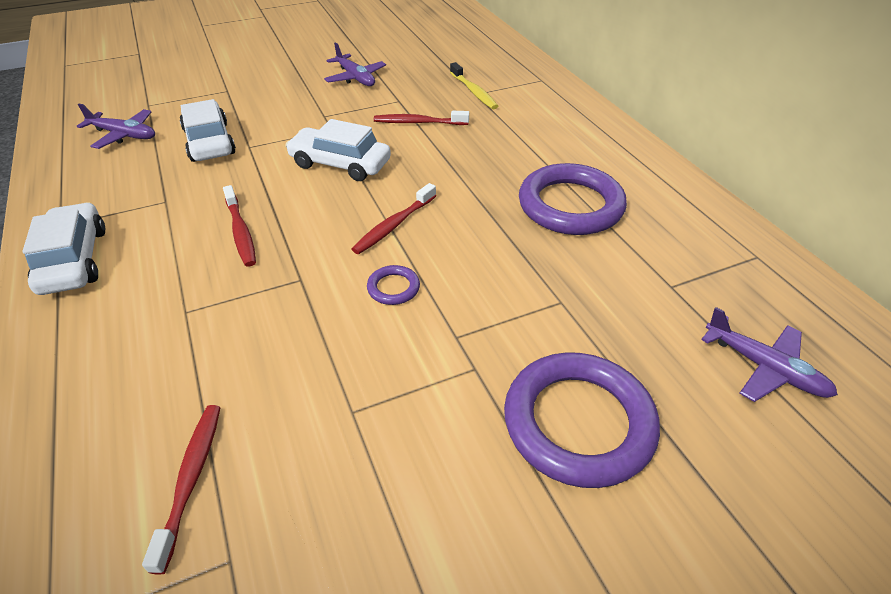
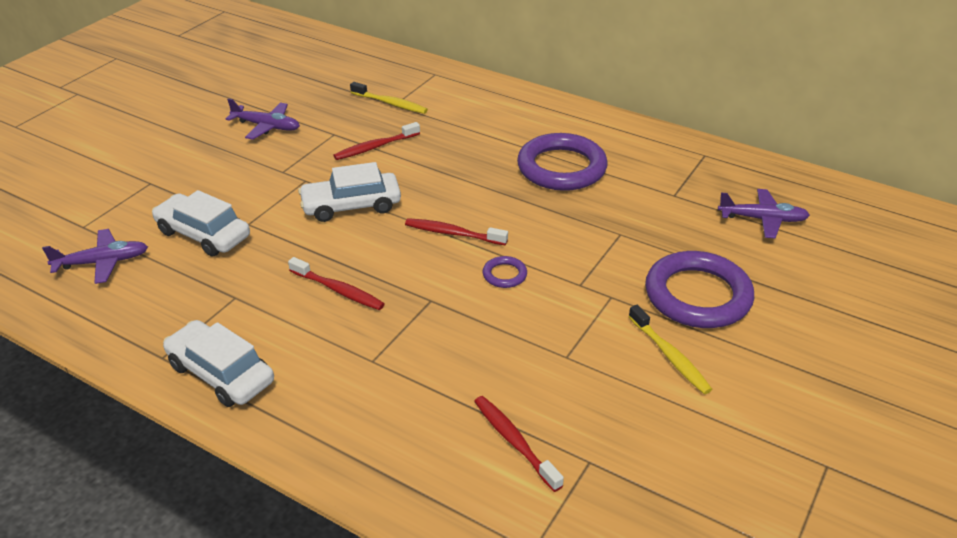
camera: 35 degrees left, 5 degrees down
red toothbrush [352,183,436,254] -> red toothbrush turned 105 degrees clockwise [405,218,508,245]
none -> yellow toothbrush [628,305,712,394]

